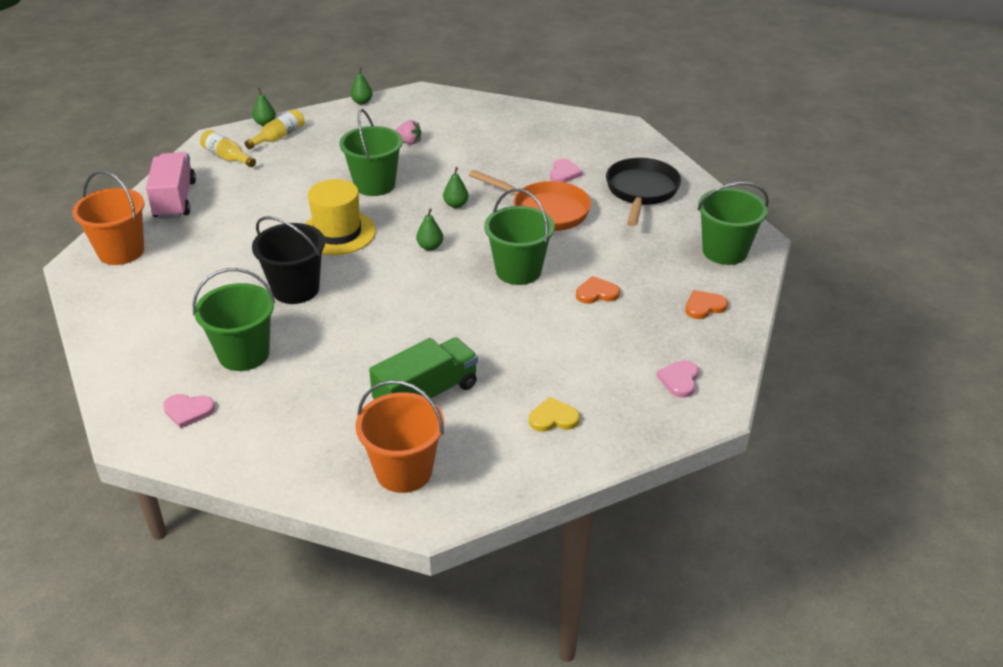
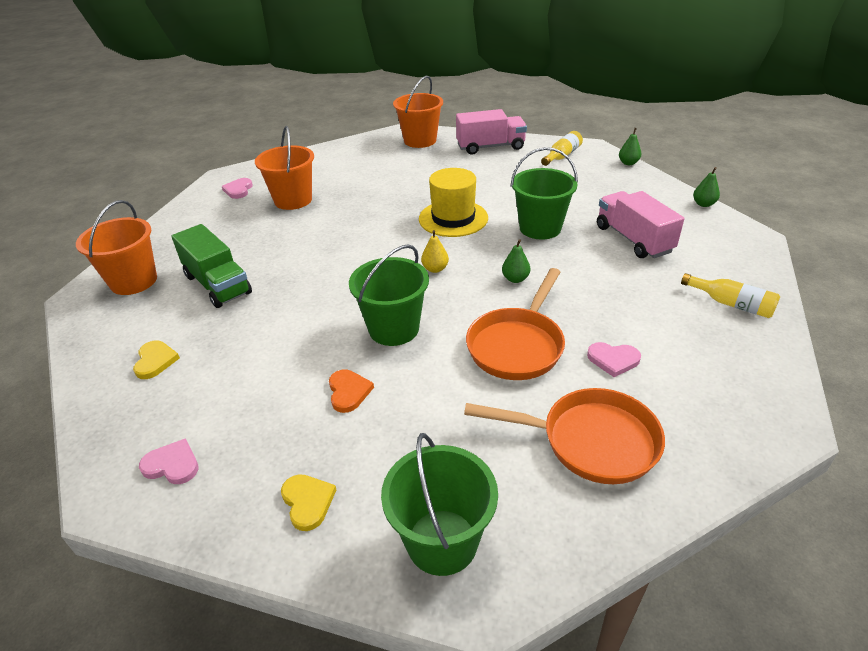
camera: 90 degrees right, 0 degrees up
green bucket [192,268,275,371] -> orange bucket [255,126,314,210]
yellow bottle [245,109,304,149] -> yellow bottle moved to [681,273,780,318]
black bucket [252,216,325,304] -> none
pink strawberry [395,120,421,145] -> pink truck [597,191,684,258]
green pear [416,208,443,251] -> yellow pear [421,230,449,273]
black pan [606,158,681,226] -> orange pan [464,388,665,484]
orange heart [685,290,728,319] -> yellow heart [281,474,336,531]

